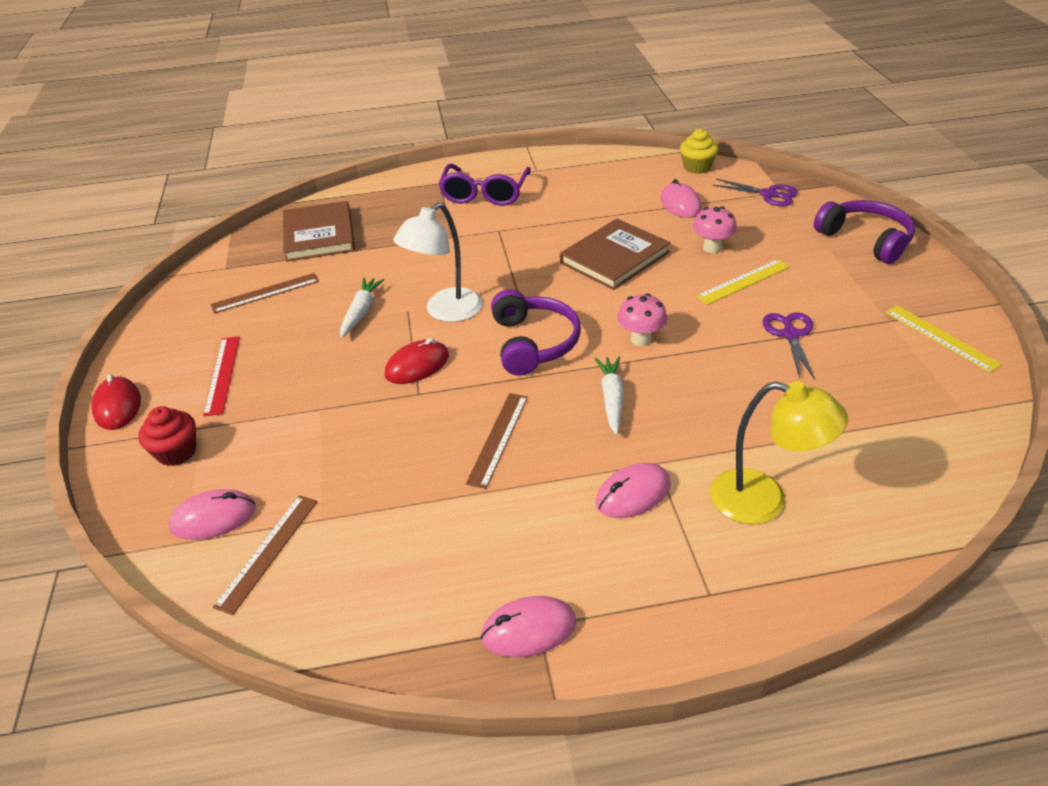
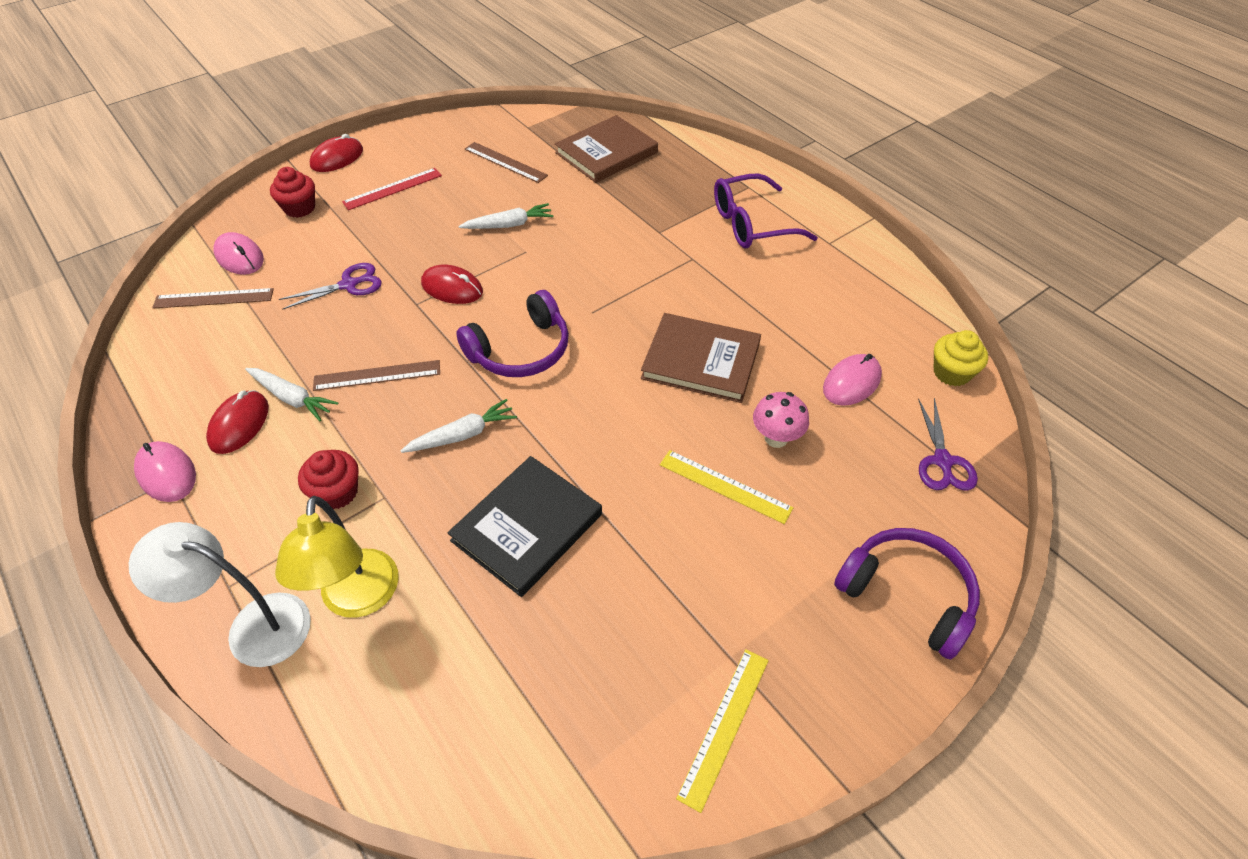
camera: 60 degrees right, 10 degrees up
white lamp [393,202,482,322] -> white lamp moved to [129,522,311,667]
pink mouse [596,463,671,518] -> red cupcake [298,450,359,509]
pink mushroom [618,293,667,346] -> none
purple scissors [763,312,815,380] -> purple scissors moved to [279,263,382,310]
purple headphones [814,200,915,264] -> purple headphones turned 75 degrees counterclockwise [834,528,980,660]
none -> red mouse [206,390,269,454]
none -> white carrot [245,368,338,421]
none -> black book [447,456,602,597]

